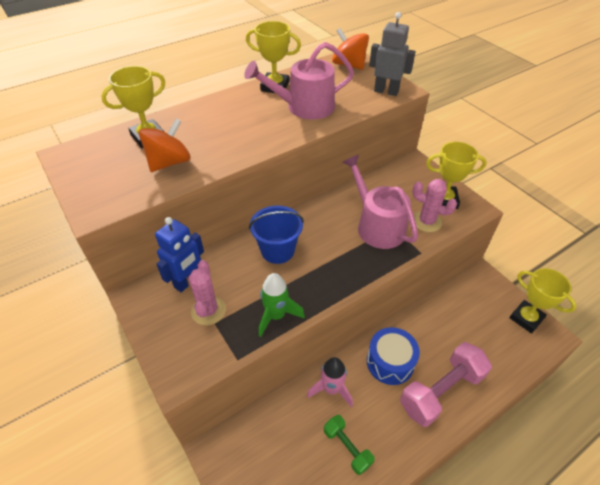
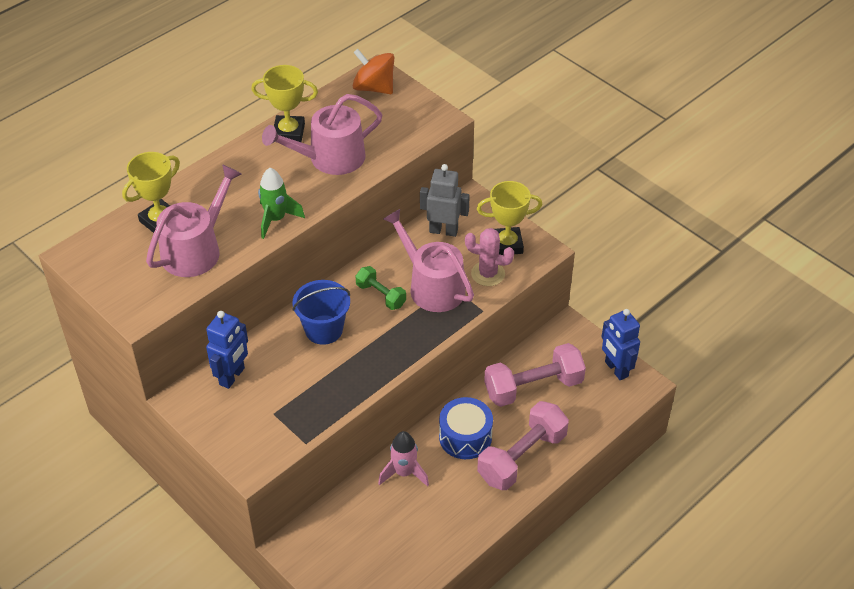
camera: 10 degrees left, 0 degrees up
orange spinning top [139,119,190,172] -> pink watering can [146,164,242,277]
pink cactus [188,260,226,325] -> none
green rocket [259,273,305,337] -> green rocket moved to [258,168,305,239]
green dumbbell [324,415,375,475] -> green dumbbell moved to [356,266,406,310]
grey robot [369,12,416,96] -> grey robot moved to [420,164,470,237]
yellow trophy [509,268,577,333] -> blue robot [602,309,640,380]
none -> pink dumbbell [484,343,586,407]

